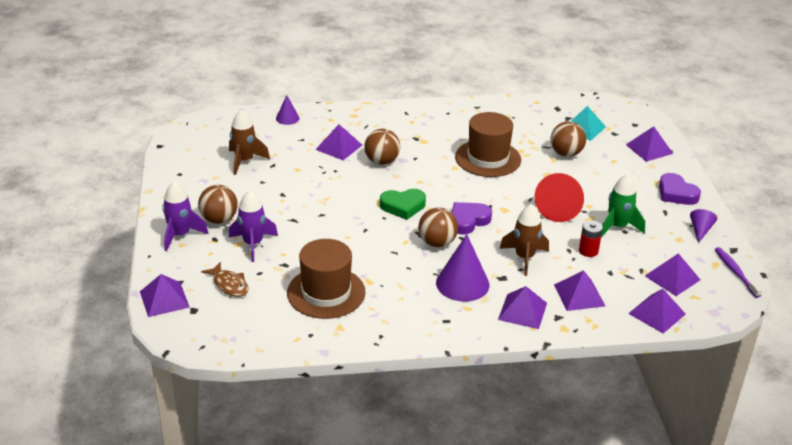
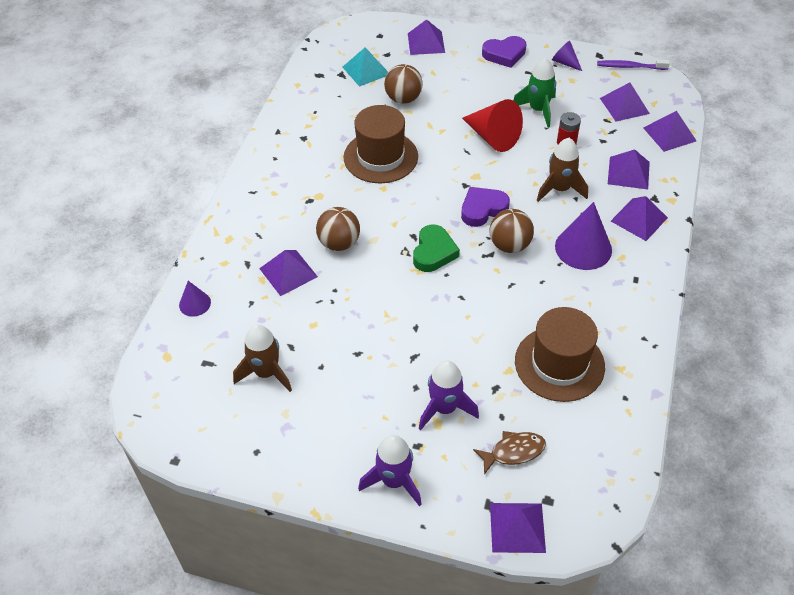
camera: 65 degrees left, 15 degrees up
brown ball [198,185,238,224] -> none
purple heart [452,202,492,234] -> purple heart turned 75 degrees clockwise [461,187,510,227]

